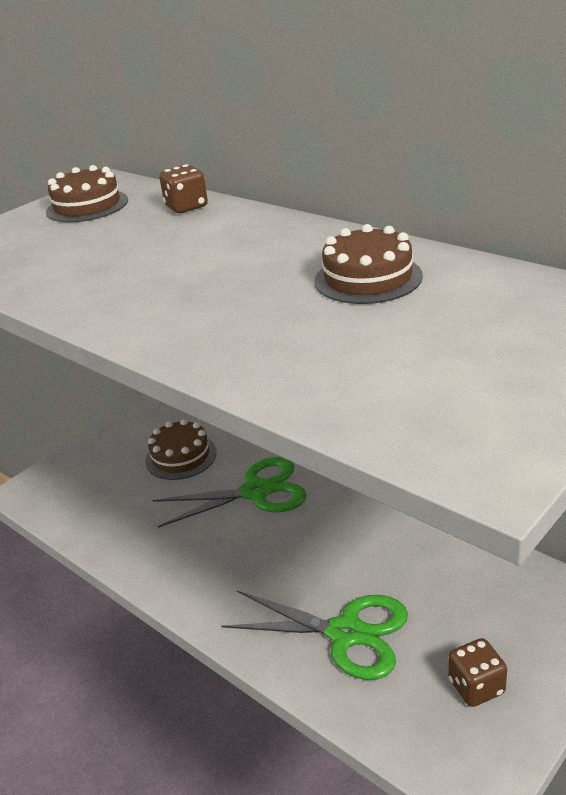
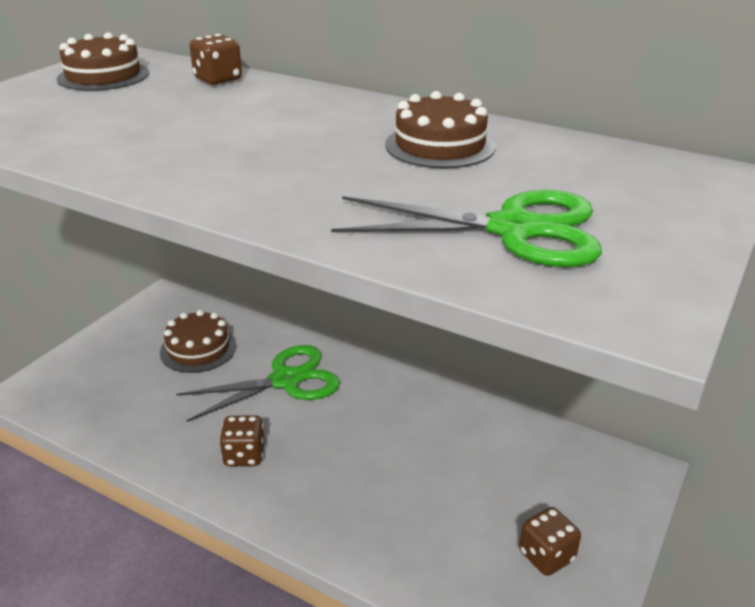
camera: 15 degrees left, 0 degrees up
green scissors [221,591,408,680] -> green scissors moved to [331,190,602,267]
none -> brown dice [219,415,265,466]

